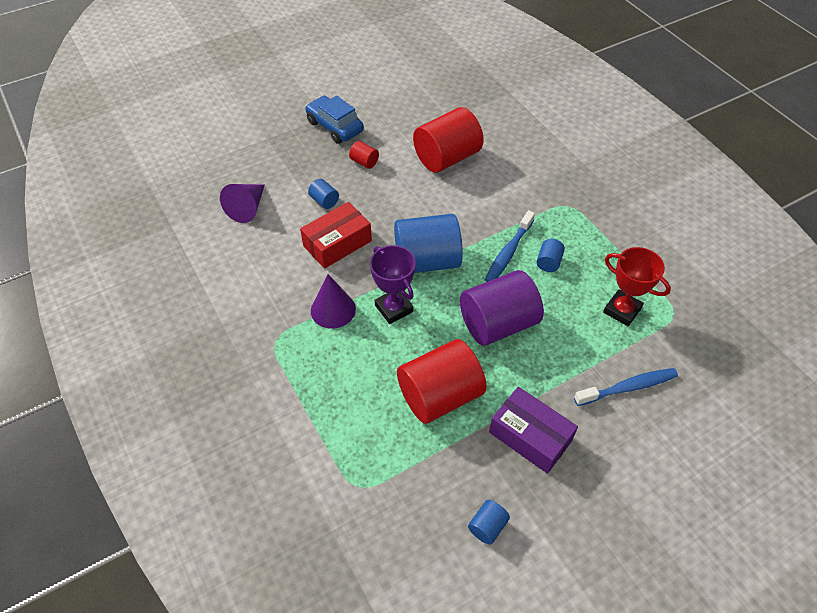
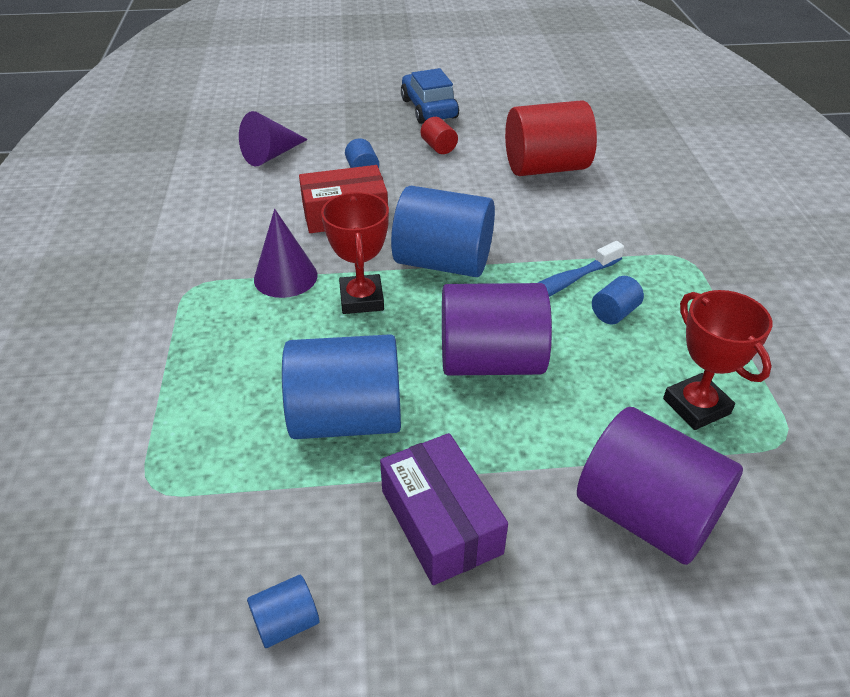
camera: 25 degrees right, 10 degrees down
purple trophy [370,245,416,324] -> red trophy [321,192,389,314]
red cylinder [397,339,487,424] -> blue cylinder [282,334,401,439]
blue toothbrush [574,368,678,406] -> purple cylinder [577,407,743,565]

